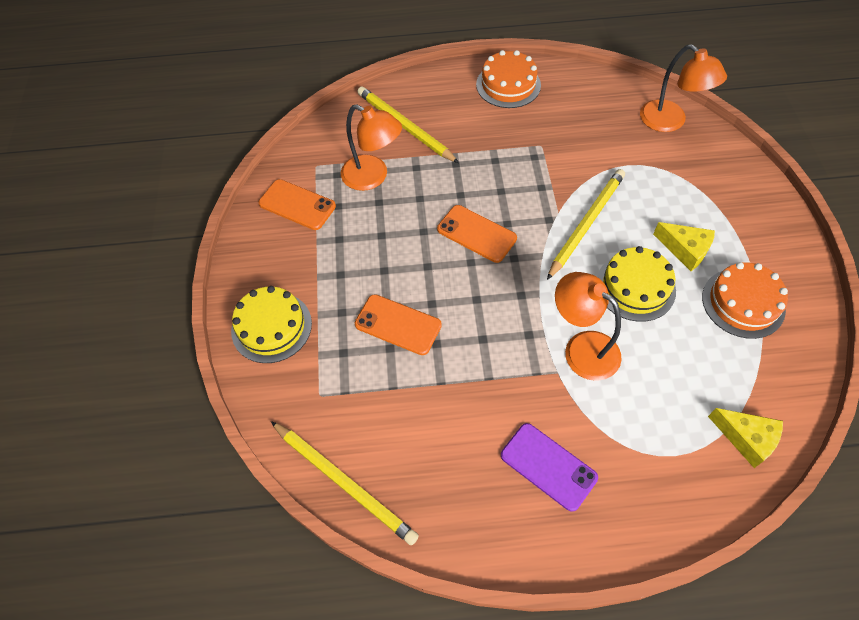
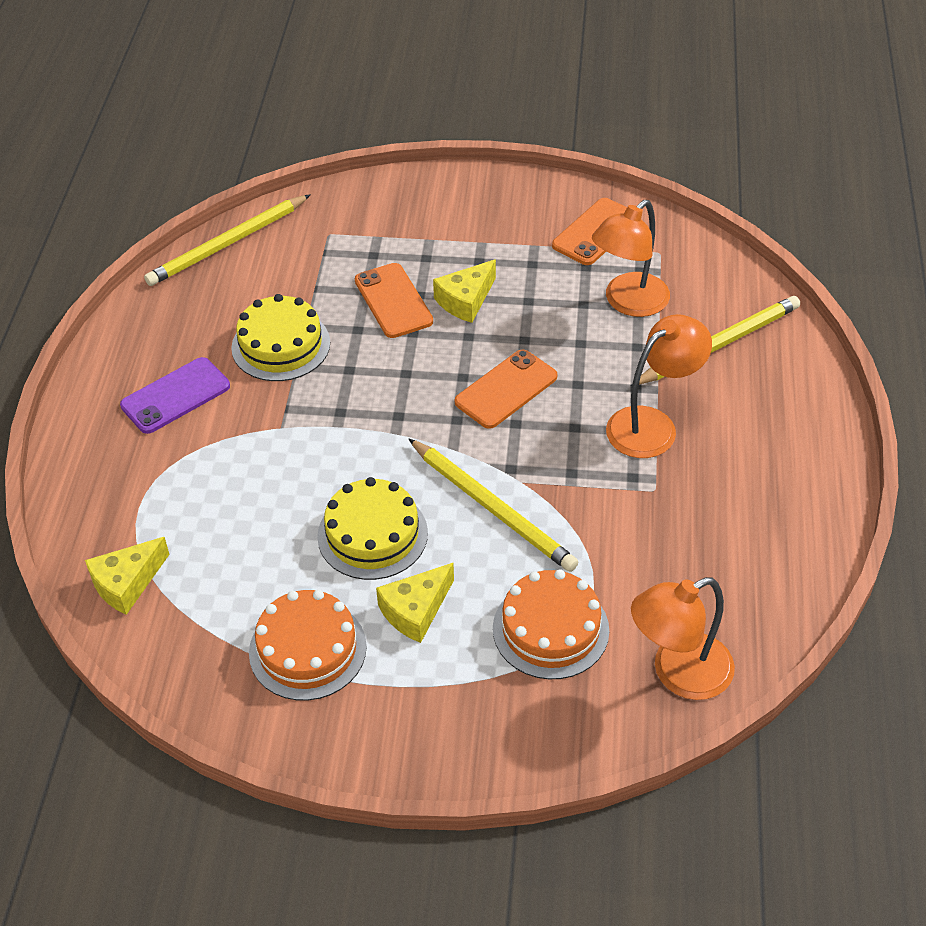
camera: 100 degrees right, 10 degrees down
yellow cake [231,286,312,363] -> yellow cake moved to [231,294,330,381]
orange phone [355,294,442,355] -> orange phone turned 60 degrees counterclockwise [355,263,433,338]
orange cake [476,50,541,108] -> orange cake moved to [493,569,609,679]
orange lamp [555,272,622,381] -> orange lamp moved to [606,314,712,458]
none -> yellow cheese [433,259,496,323]

